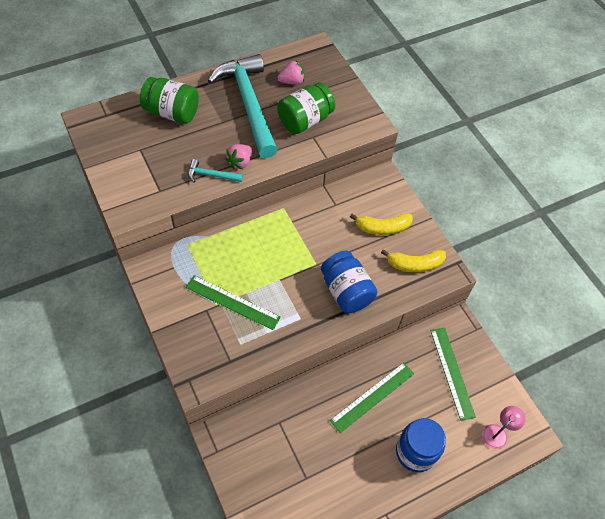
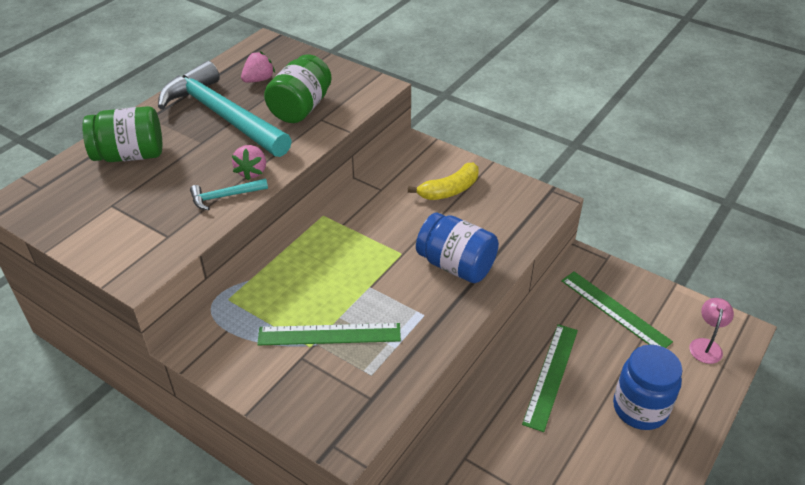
camera: 25 degrees left, 15 degrees down
yellow banana [381,249,446,272] -> none

